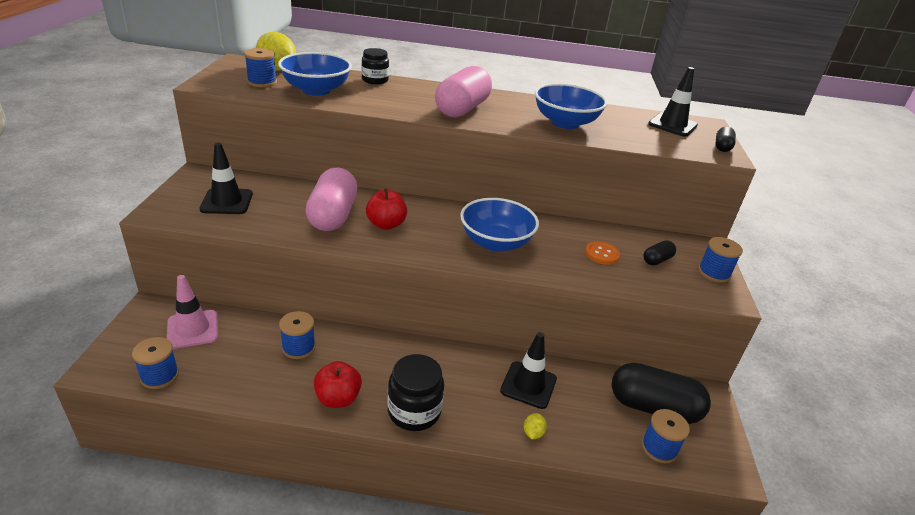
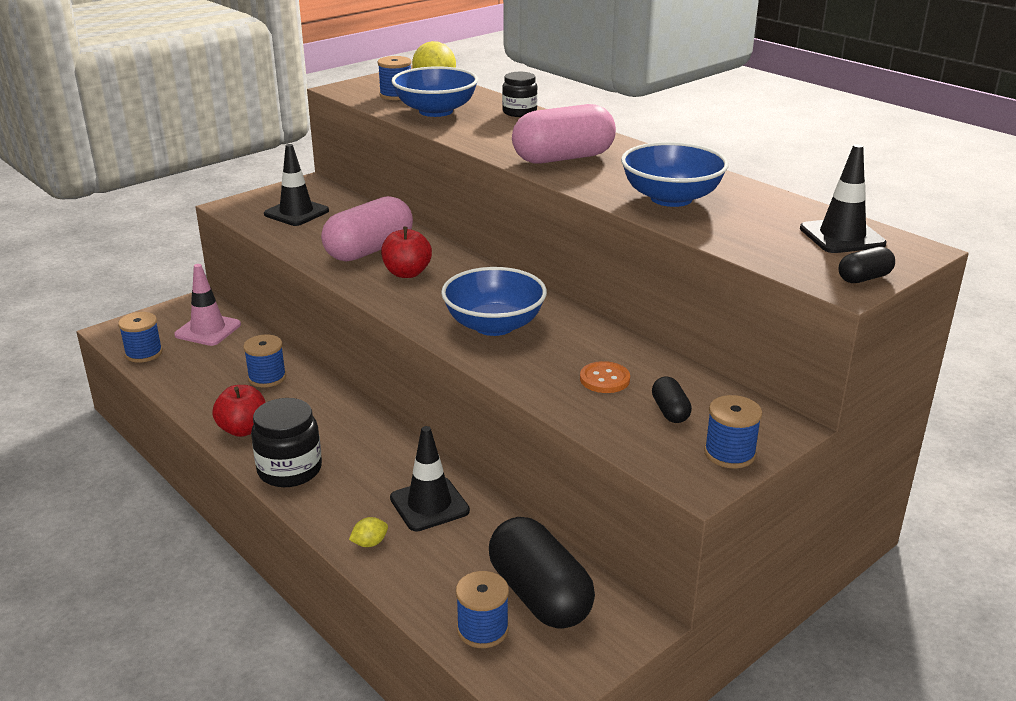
camera: 45 degrees right, 5 degrees down
black capsule [643,240,676,266] -> black capsule turned 75 degrees clockwise [652,377,692,423]

